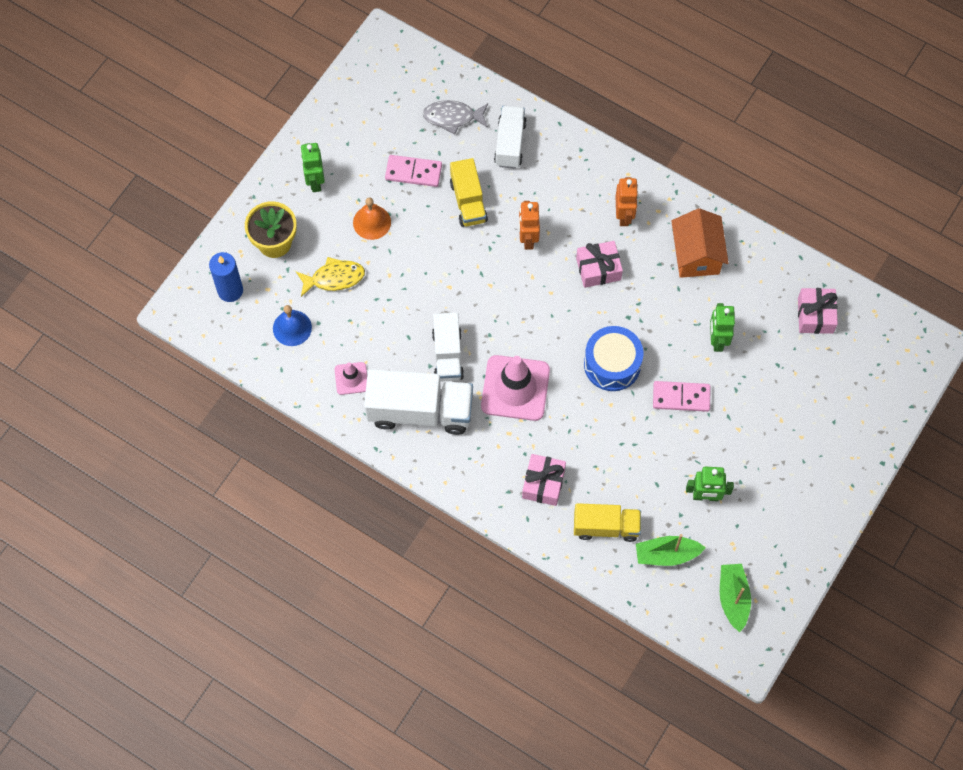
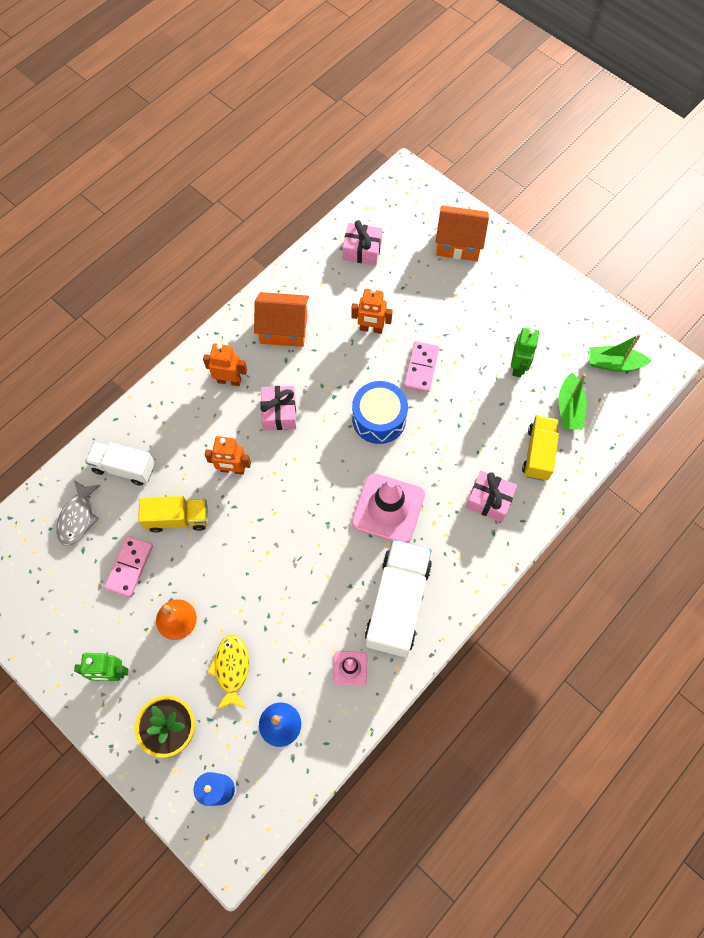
camera: 80 degrees left, 0 degrees up
white truck [432,313,464,382] -> none
green robot [710,303,735,352] -> orange robot [351,288,393,334]
none -> orange house [435,205,489,261]

